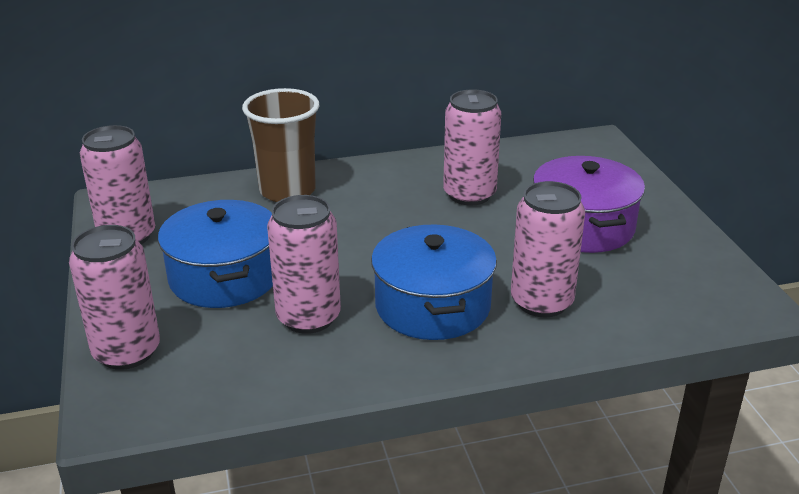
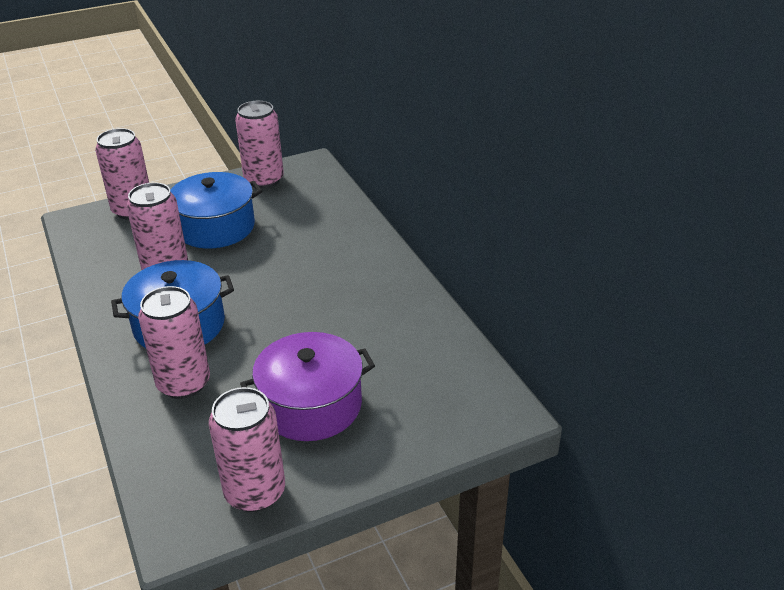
camera: 80 degrees right, 5 degrees up
brown cup [242,88,319,202] -> none
pink can [443,89,501,205] -> pink can moved to [209,387,285,512]

